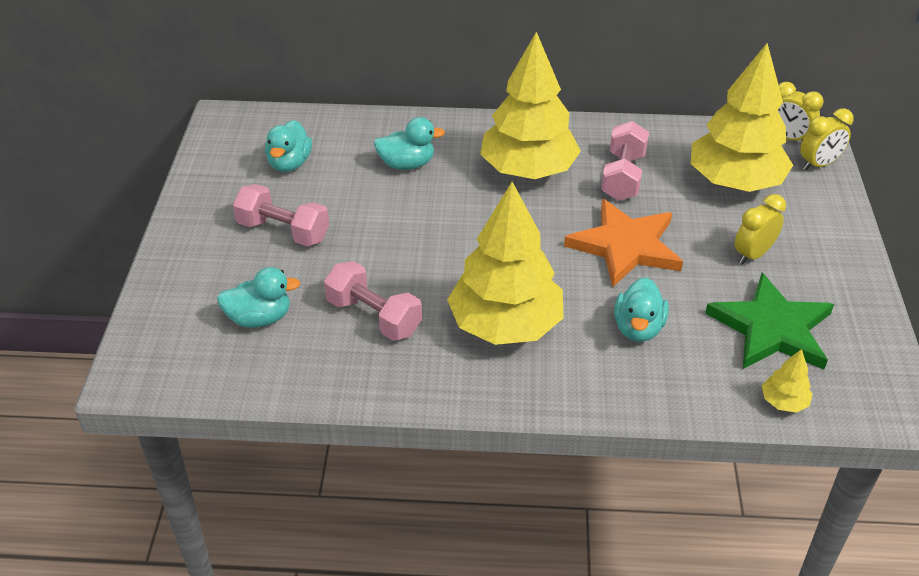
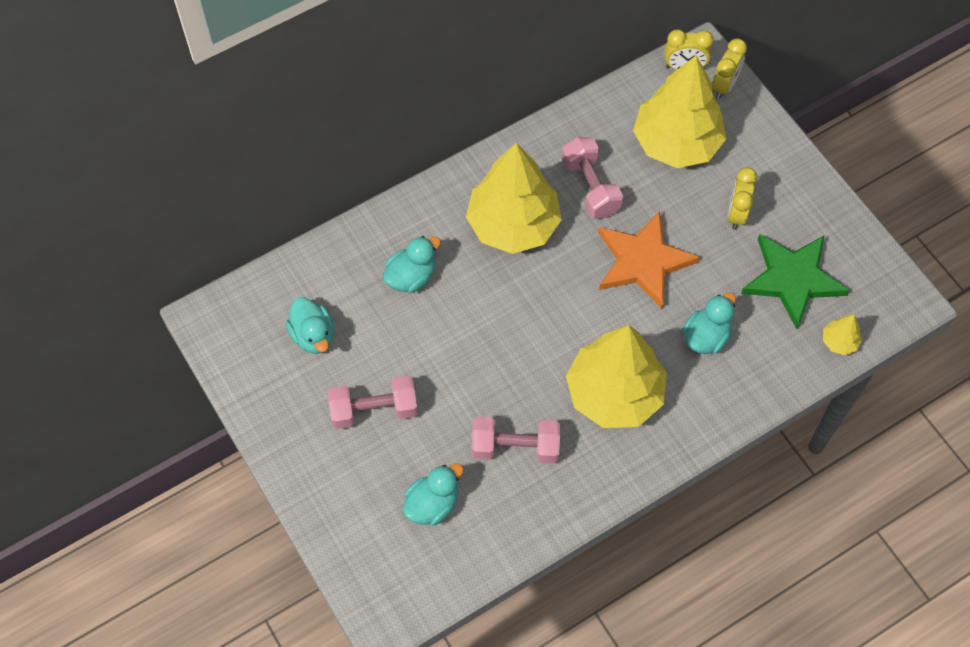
camera: 35 degrees left, 20 degrees up
turquoise duck [614,277,669,342] -> turquoise duck turned 120 degrees counterclockwise [682,292,736,354]

